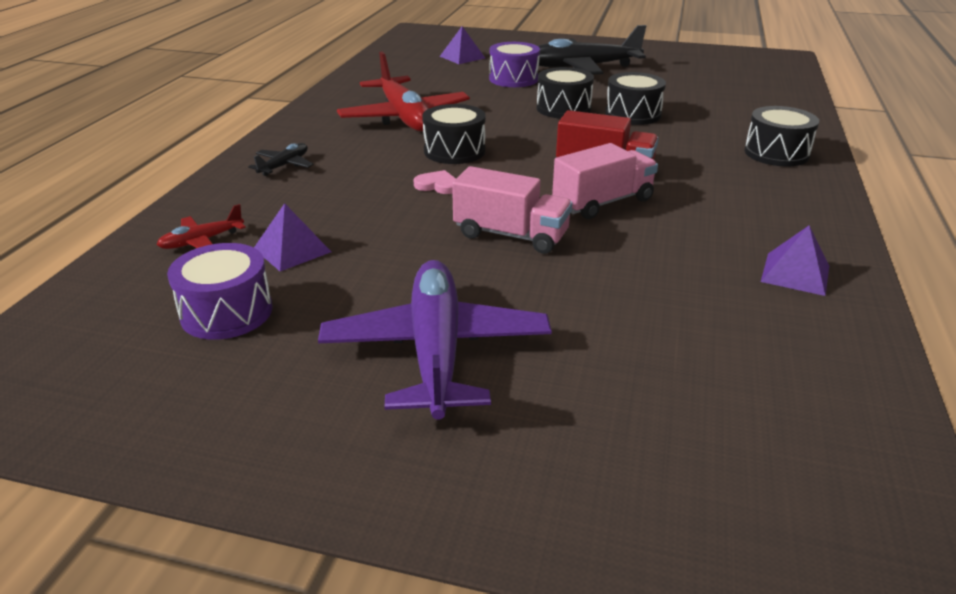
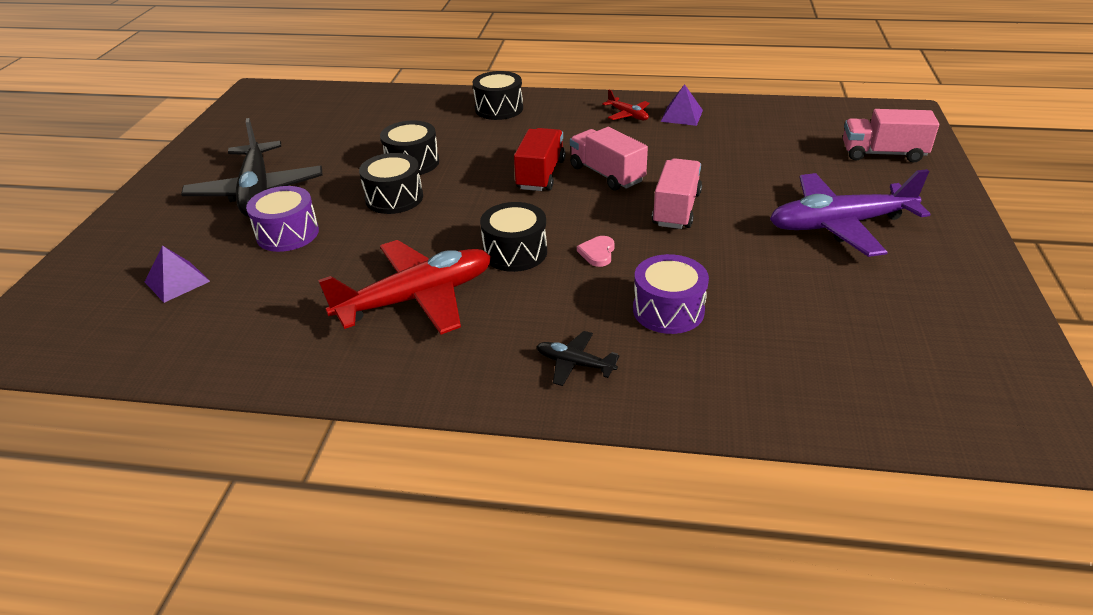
camera: 95 degrees left, 5 degrees up
red plane [156,204,246,249] -> red plane moved to [602,90,650,120]
purple drum [167,243,273,340] -> purple drum moved to [633,254,709,334]
purple pyramid [254,203,331,271] -> none
none -> pink truck [843,109,939,163]

